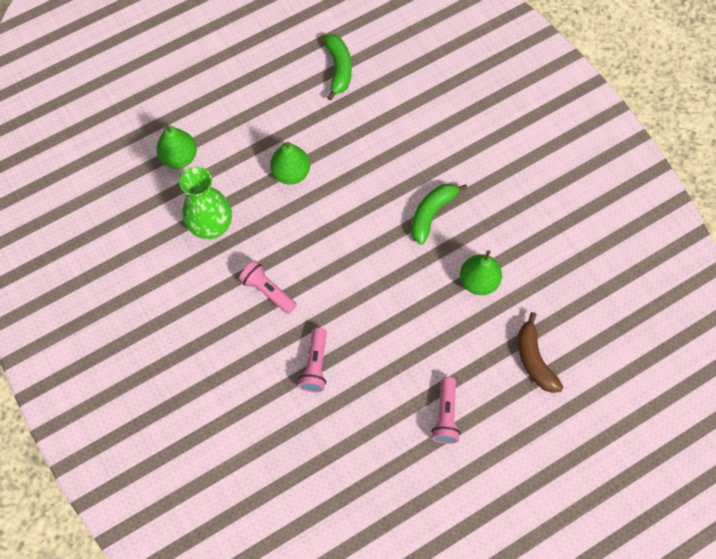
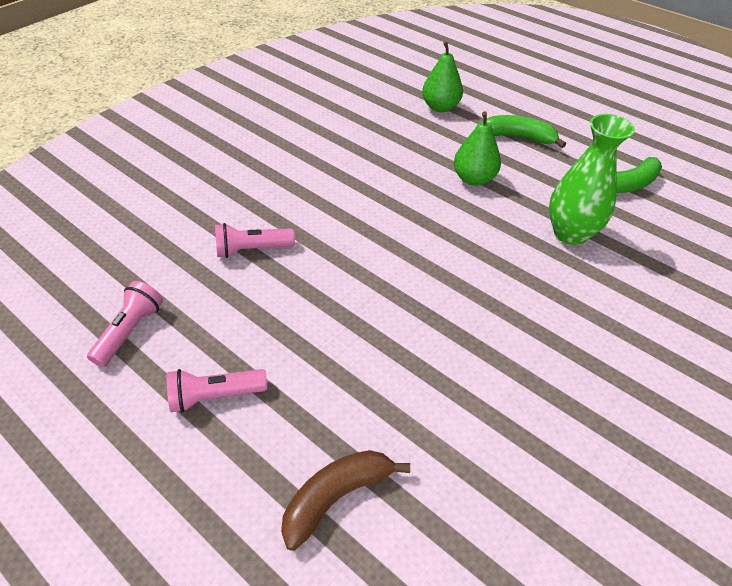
camera: 70 degrees right, 20 degrees down
green vase [179,167,232,239] -> green vase moved to [549,114,635,245]
pink flashlight [239,261,297,314] -> pink flashlight moved to [87,281,163,367]
green banana [411,184,467,245] -> green banana moved to [486,115,566,148]
green pear [460,250,502,295] -> none

